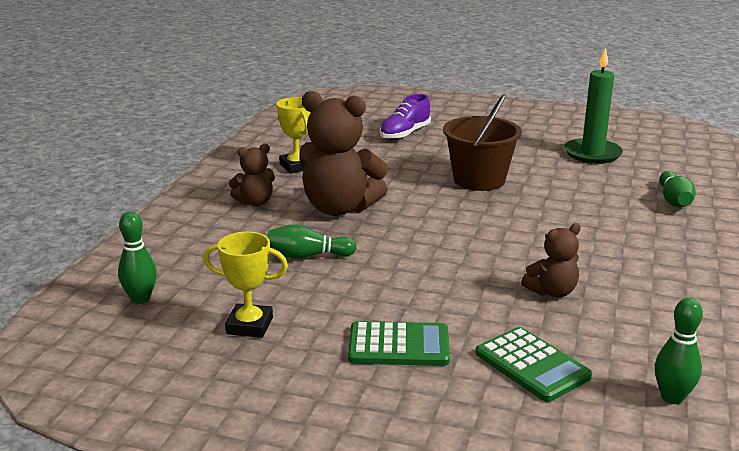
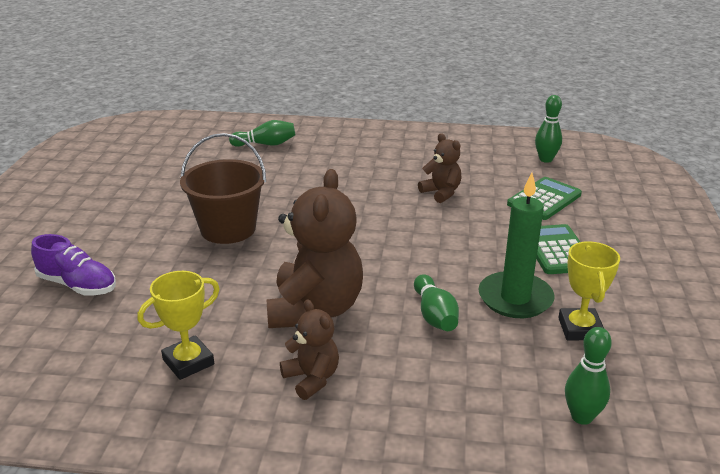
camera: 100 degrees left, 5 degrees up
green candle [564,47,623,164] -> green candle moved to [478,173,555,318]

